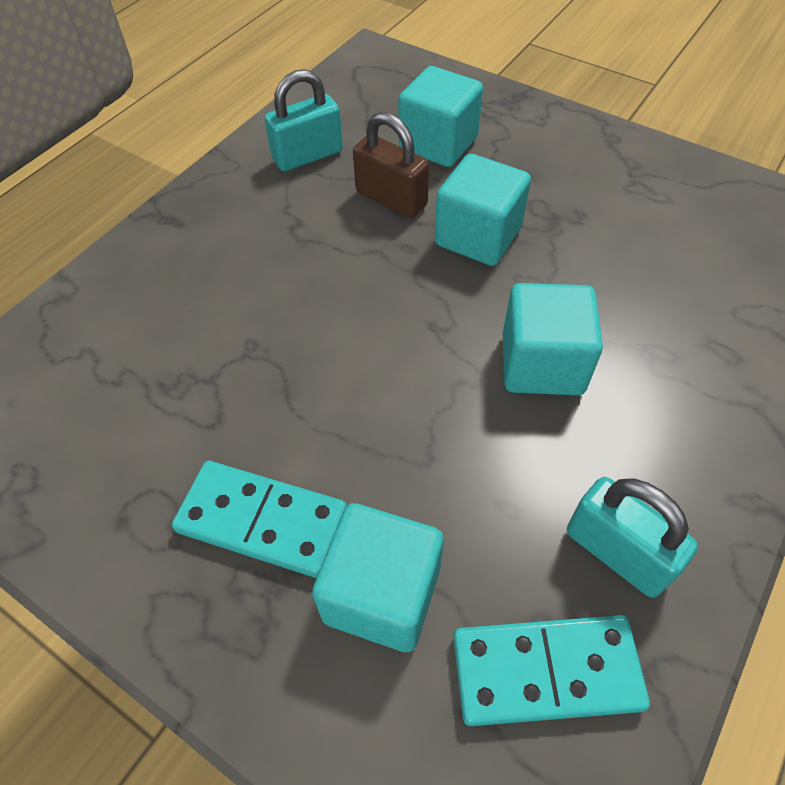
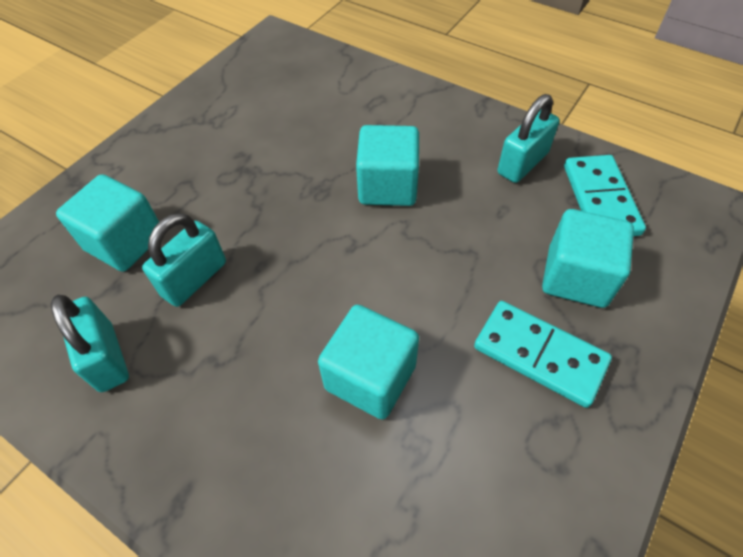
camera: 90 degrees left, 0 degrees up
turquoise domino [172,461,347,578] -> turquoise domino turned 75 degrees counterclockwise [474,301,612,408]
brown padlock [353,112,429,218] -> turquoise padlock [142,213,226,307]
turquoise cube [435,154,531,266] -> turquoise cube moved to [318,305,419,420]

